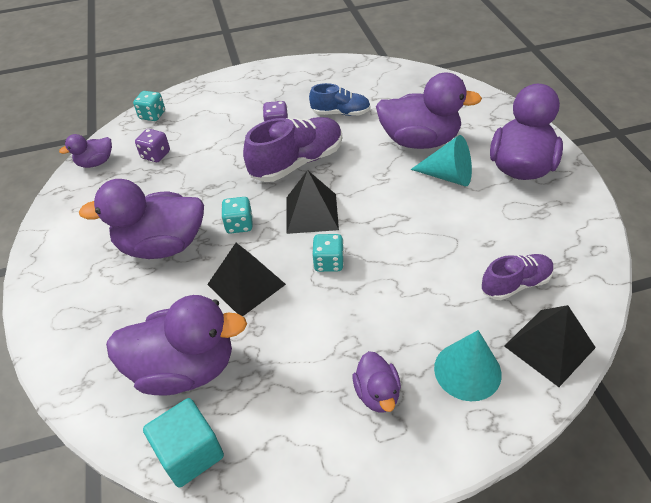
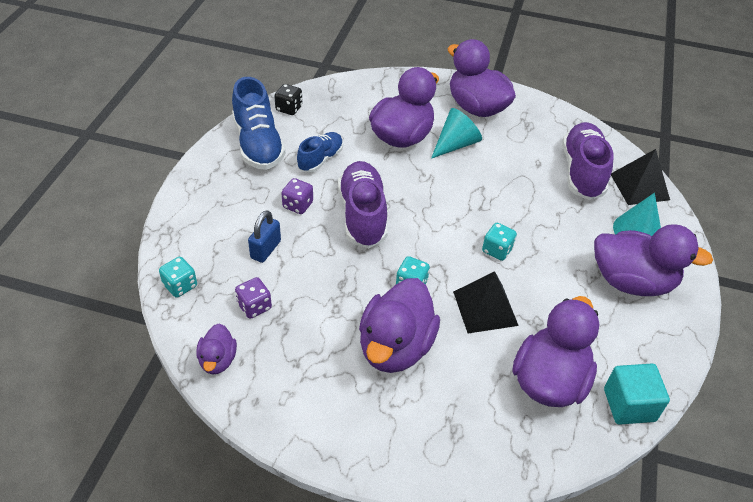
camera: 65 degrees left, 0 degrees up
black pyramid [286,170,339,234] -> none
purple duck [353,351,401,413] -> purple duck [594,224,713,296], size x1.99
purple shoe [481,254,554,300] -> purple shoe [562,122,613,200], size x1.66
none -> blue shoe [232,77,285,170]
none -> blue padlock [248,210,281,263]
none -> black dice [274,84,302,115]

